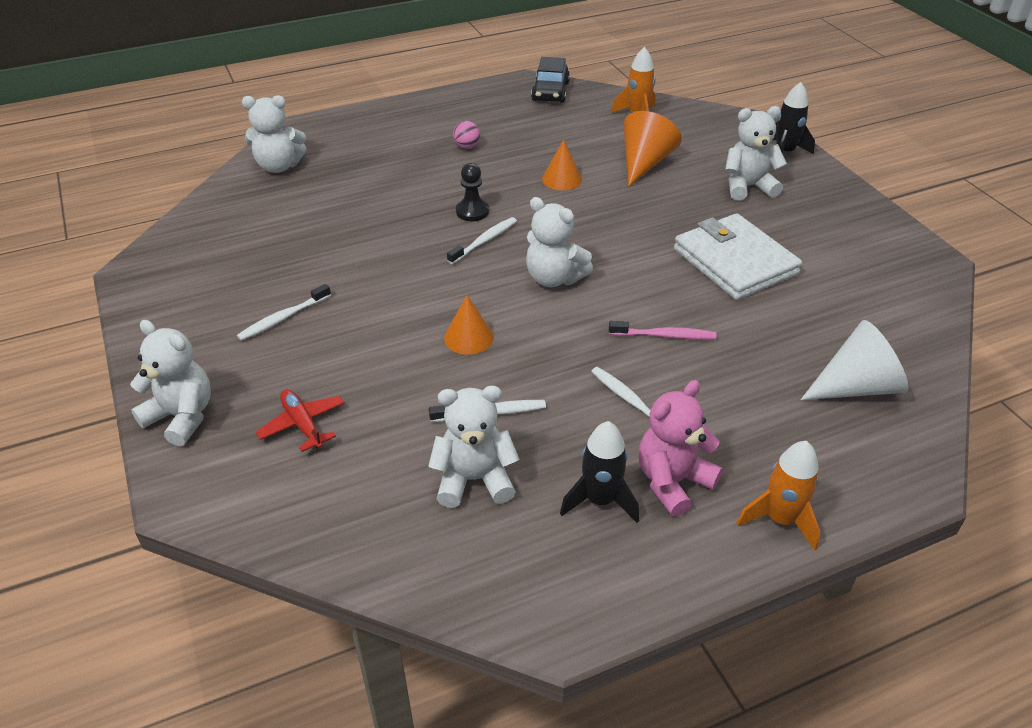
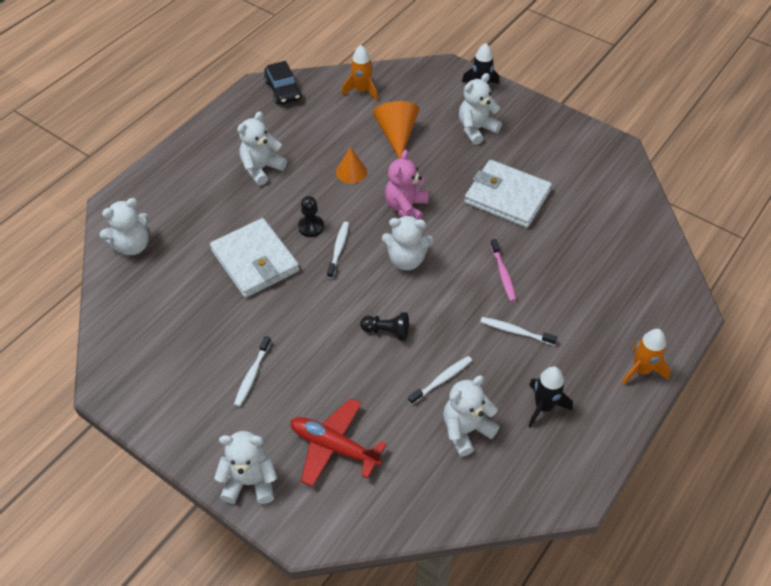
camera: 30 degrees left, 10 degrees up
red plane [256,389,344,452] -> red plane [290,398,387,487], size x1.58
orange cone [444,295,494,355] -> black pawn [360,312,409,341]
pink ball [453,121,480,149] -> white teddy bear [237,112,287,186]
pink toothbrush [609,321,717,340] -> pink toothbrush turned 105 degrees clockwise [490,239,516,301]
pink teddy bear [639,380,723,517] -> pink teddy bear moved to [385,150,429,220]
white cone [801,320,909,400] -> none
none -> white wallet [210,218,299,298]

